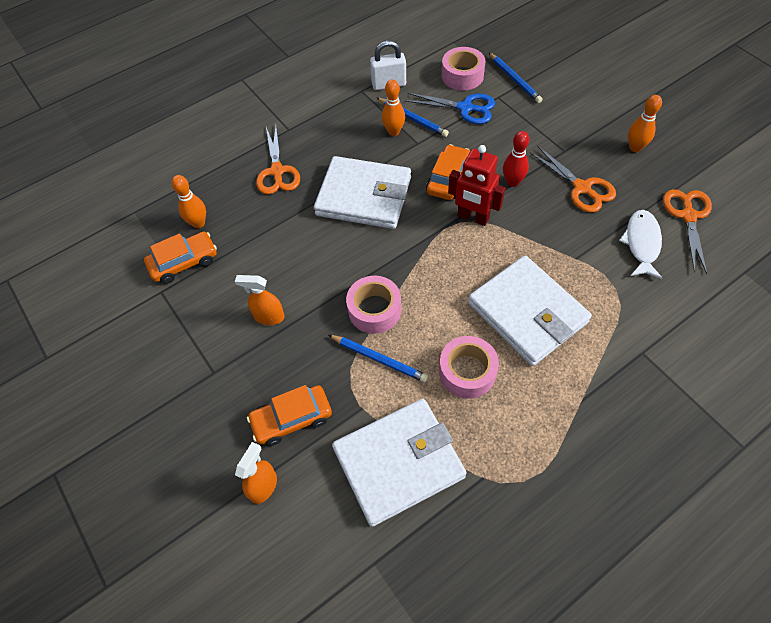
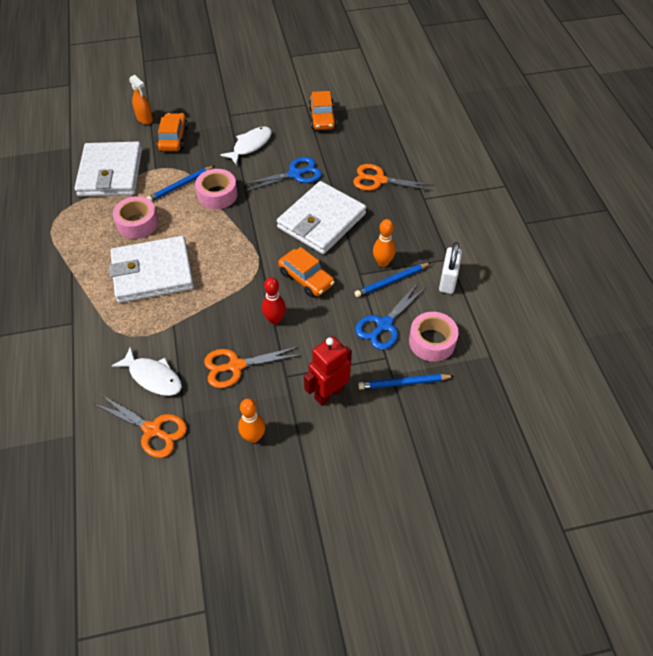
camera: 110 degrees right, 5 degrees down
orange bowling pin [171,175,206,228] -> none
orange spray bottle [235,275,285,325] -> white fish [220,127,272,165]
red robot [448,145,505,226] -> red robot moved to [304,336,352,406]
none -> blue scissors [242,157,322,192]

